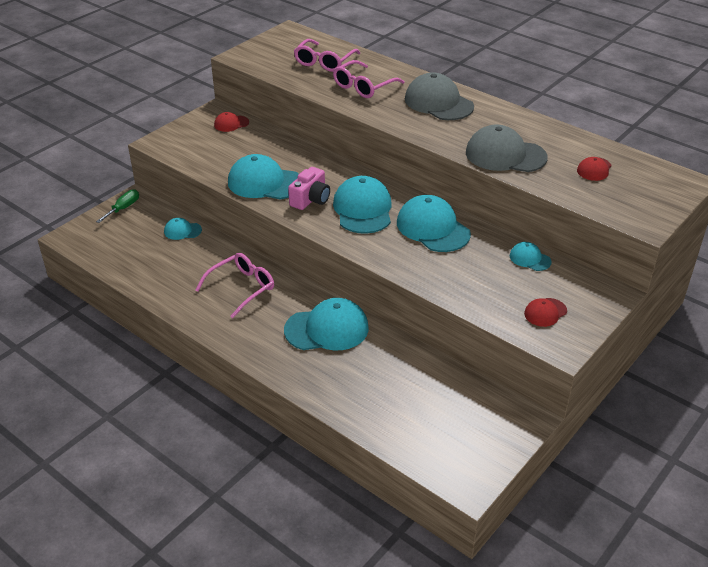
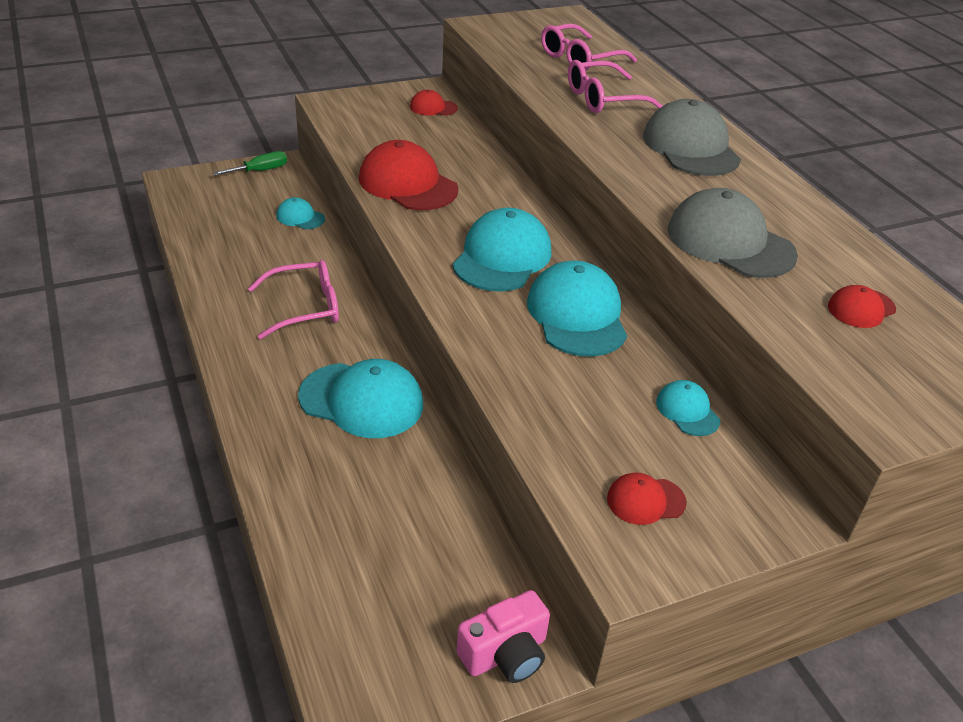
camera: 25 degrees right, 0 degrees up
turquoise cap [228,154,299,200] -> red cap [359,140,459,210]
pink camera [288,167,330,210] -> pink camera moved to [456,590,550,683]

